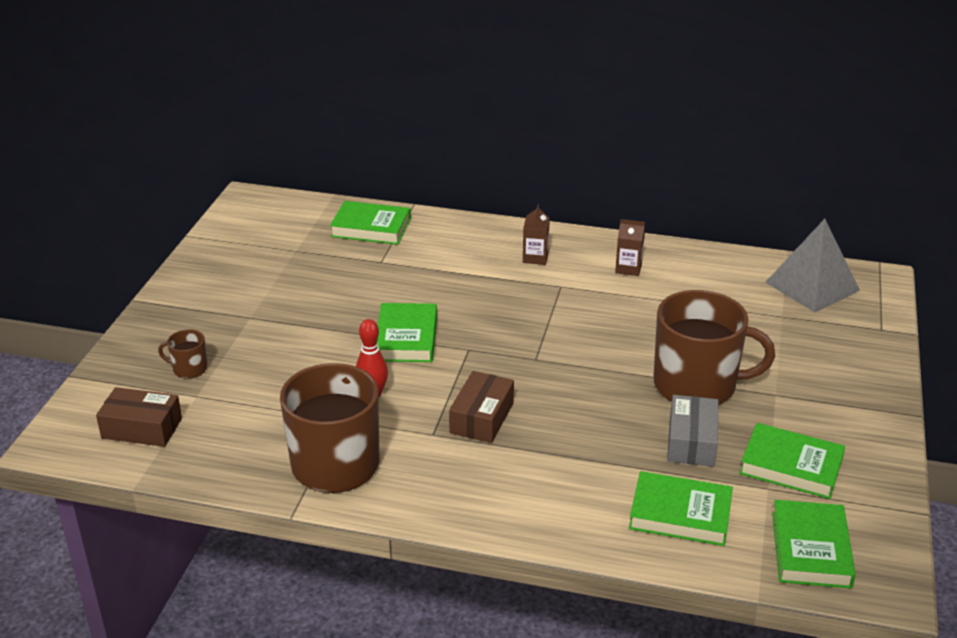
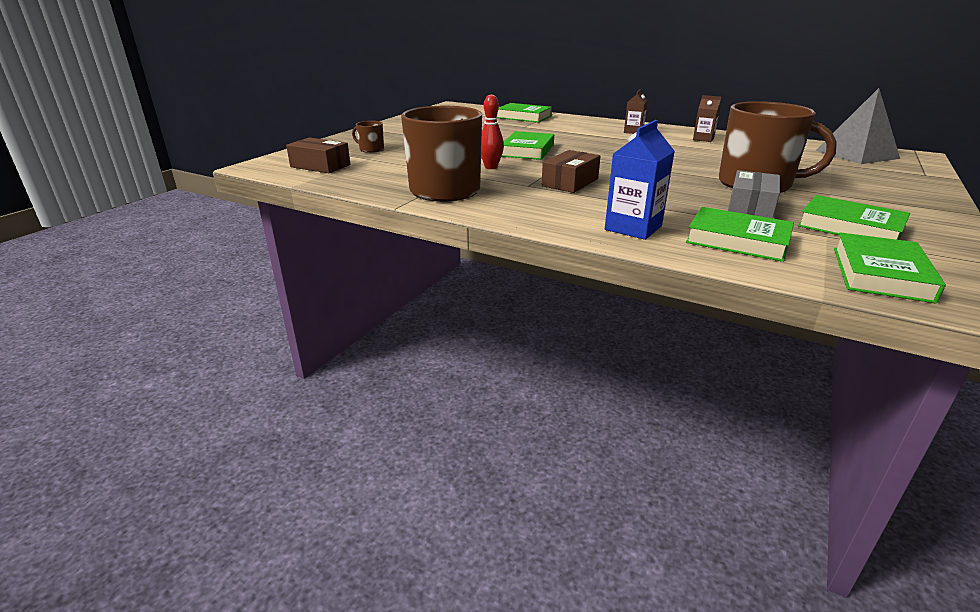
camera: 15 degrees right, 5 degrees down
none -> blue carton [605,120,675,240]

